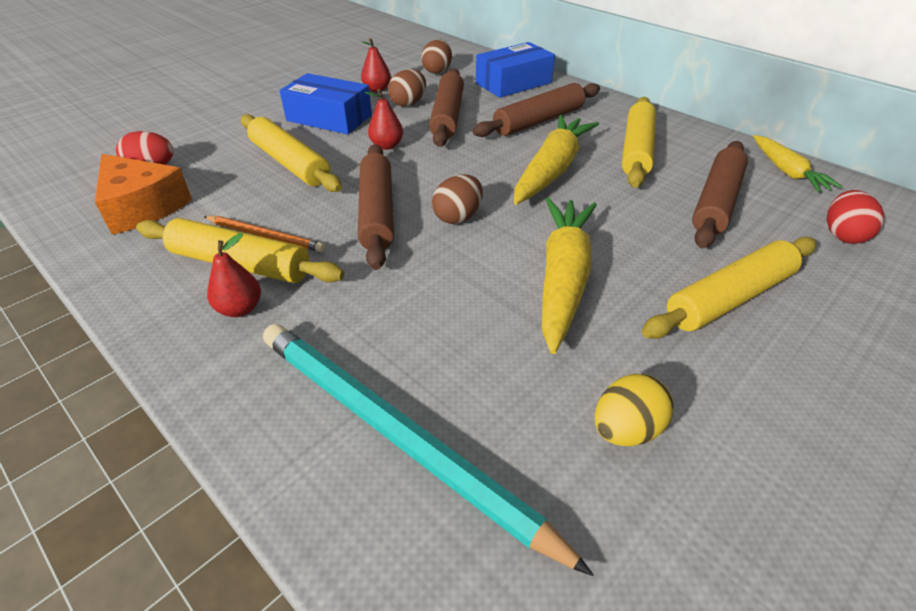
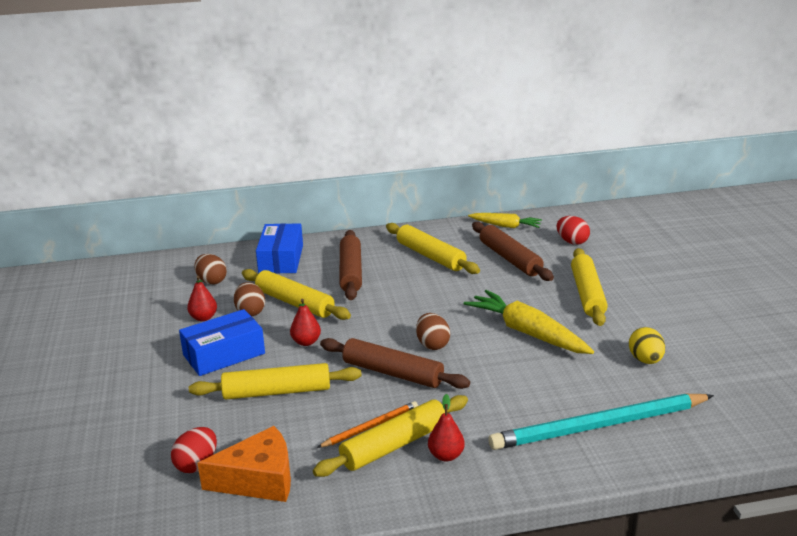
camera: 55 degrees left, 15 degrees down
brown rolling pin [429,68,464,147] -> yellow rolling pin [242,269,351,320]
yellow carrot [514,115,599,205] -> none

